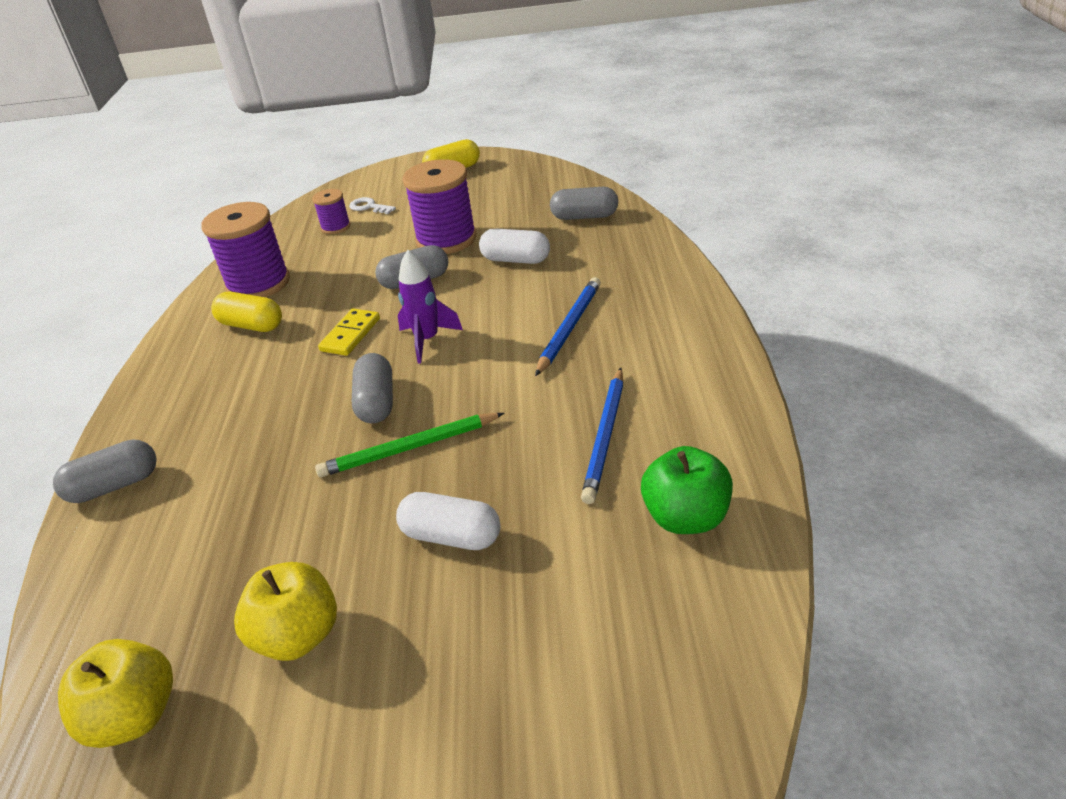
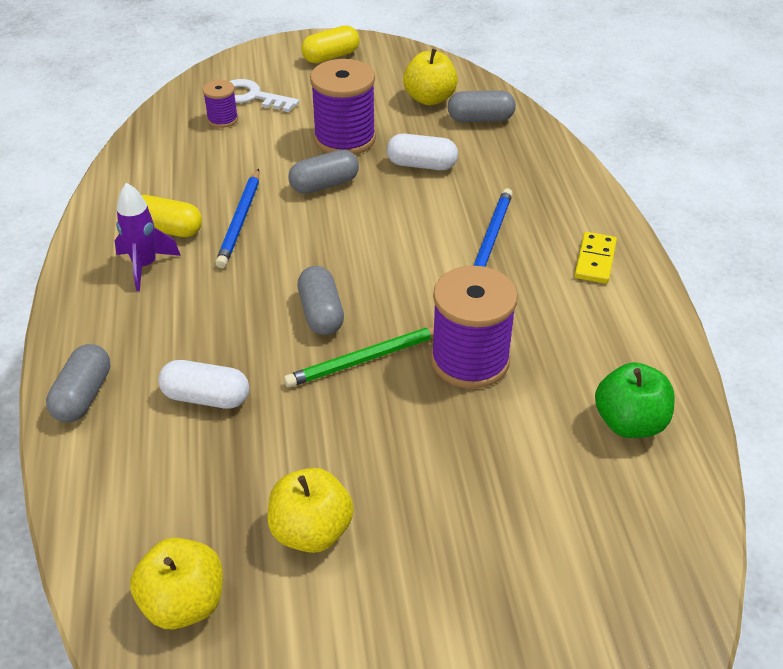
camera: 10 degrees left, 5 degrees up
grey capsule [53,439,157,503] -> grey capsule turned 45 degrees counterclockwise [46,344,111,422]
purple spool [201,202,290,297] -> purple spool moved to [431,266,518,389]
yellow domino [318,309,380,356] -> yellow domino moved to [574,232,617,284]
white key [349,197,396,214] -> white key [229,79,299,112], size x1.57
white capsule [396,492,500,550] -> white capsule moved to [158,360,249,409]
purple rocket [398,250,463,363] -> purple rocket moved to [115,183,181,291]
blue pencil [581,368,623,504] -> blue pencil moved to [215,169,259,268]
none -> yellow apple [403,49,458,105]

